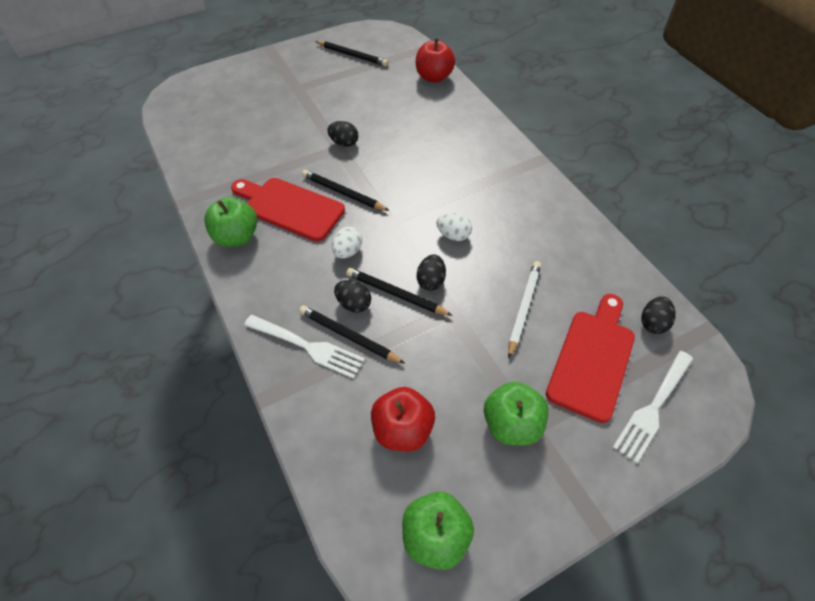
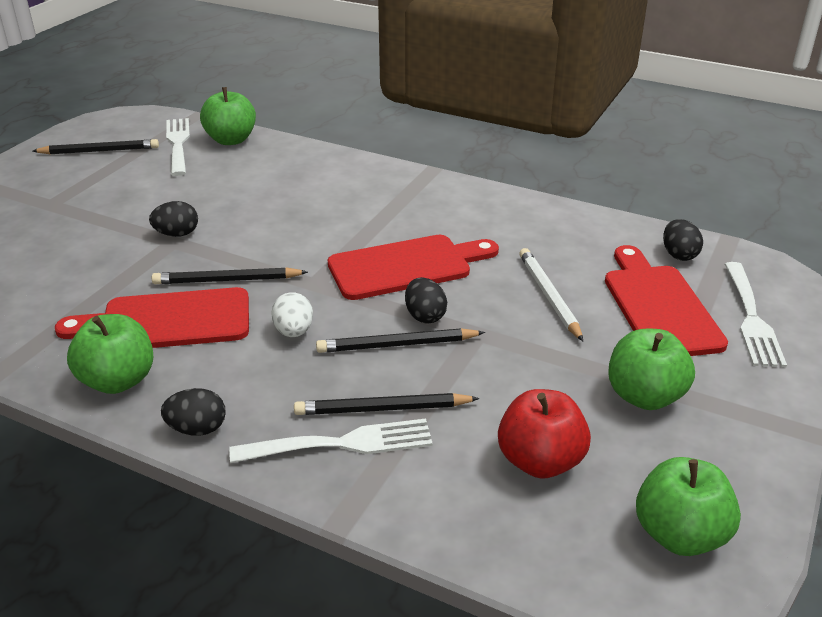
camera: 35 degrees left, 20 degrees down
black egg [334,280,371,313] -> black egg moved to [161,388,226,436]
red apple [416,38,455,83] -> green apple [200,87,256,145]
white egg [436,213,472,241] -> red cutting board [328,235,499,300]
none -> white fork [166,118,190,176]

